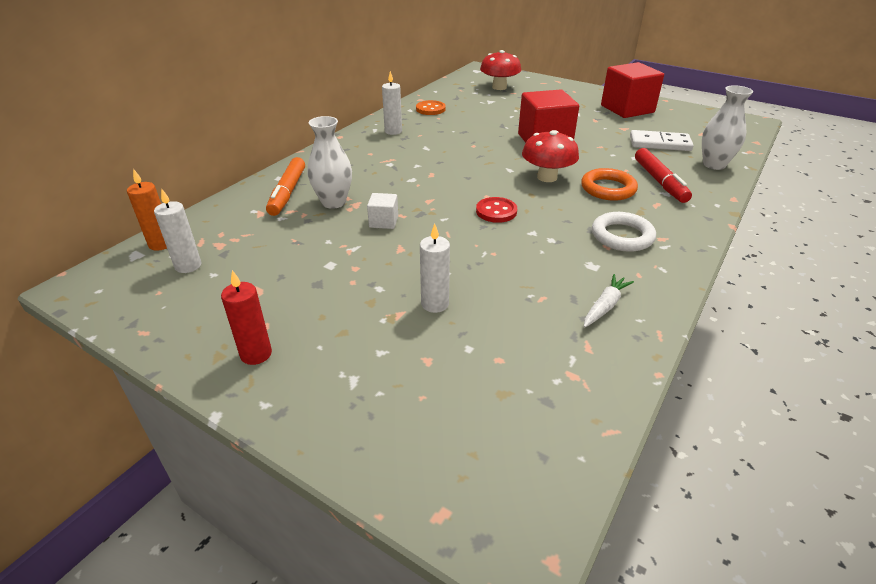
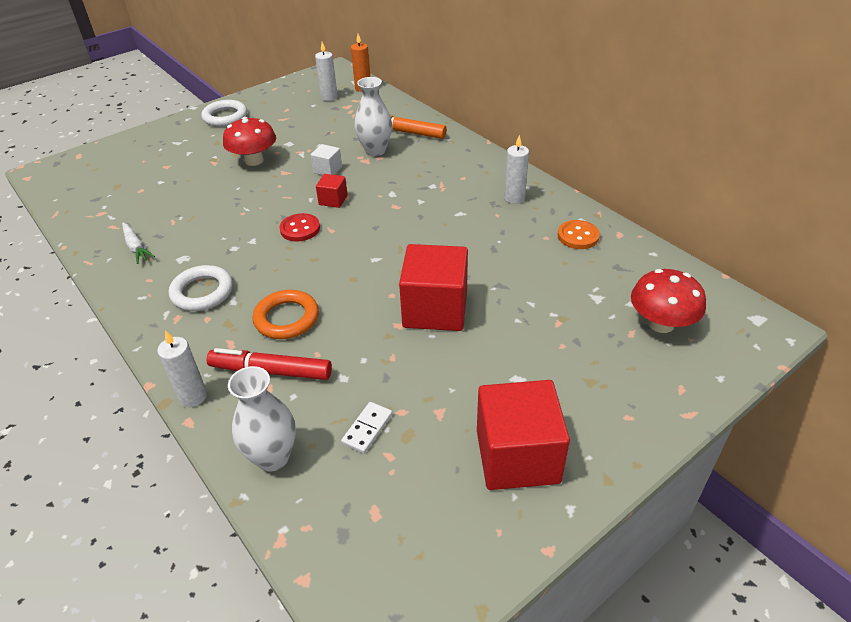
camera: 110 degrees right, 5 degrees up
red candle [221,270,272,365] -> white ring [201,100,247,127]
white candle [420,224,450,313] -> white candle moved to [157,330,207,407]
red mushroom [522,130,579,182] -> red mushroom moved to [223,117,276,166]
white domino [630,130,694,151] -> white domino [341,402,392,454], size x0.60
none -> red cube [316,174,348,208]

